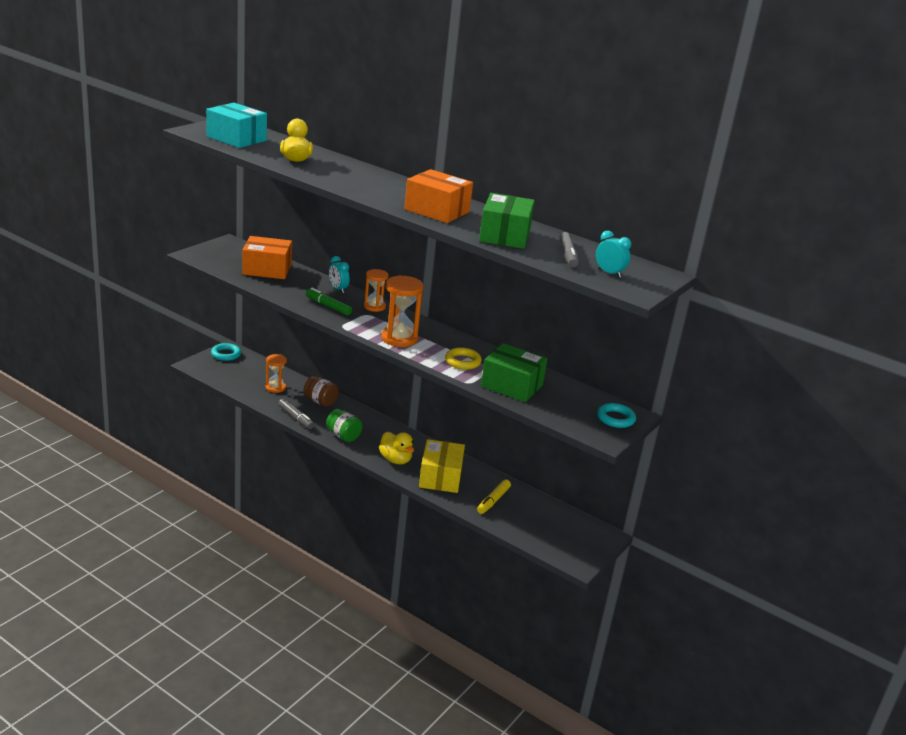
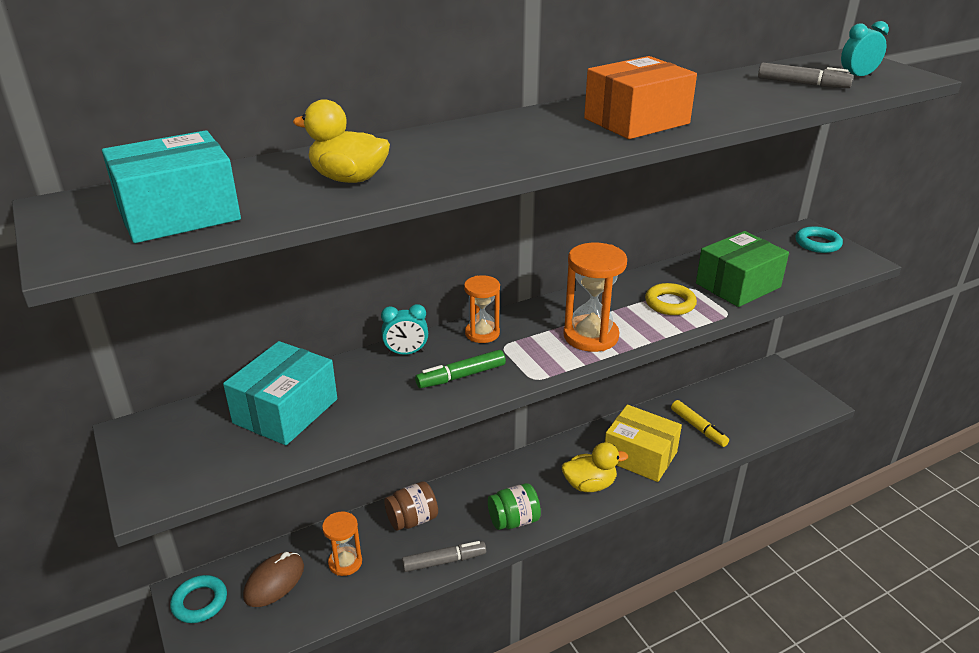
camera: 60 degrees left, 5 degrees up
orange box [242,236,292,279] -> turquoise box [223,341,337,445]
green box [479,193,535,249] -> none
none -> brown mouse [243,552,304,607]

